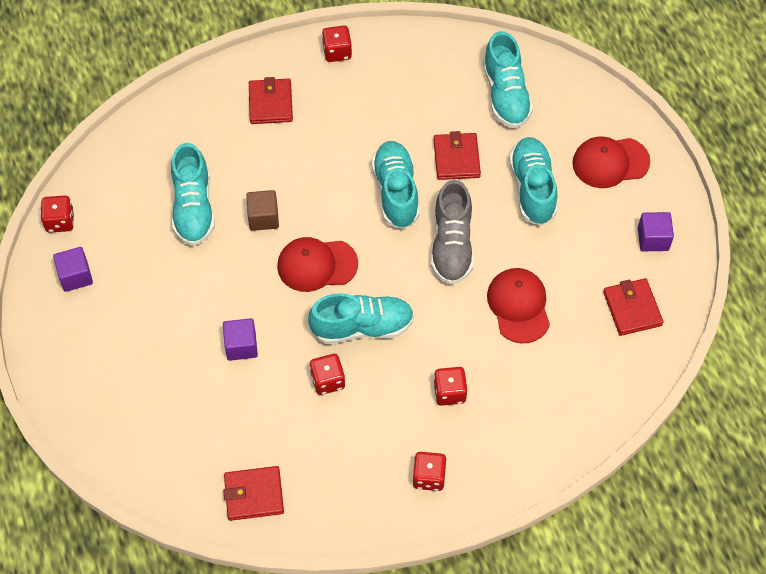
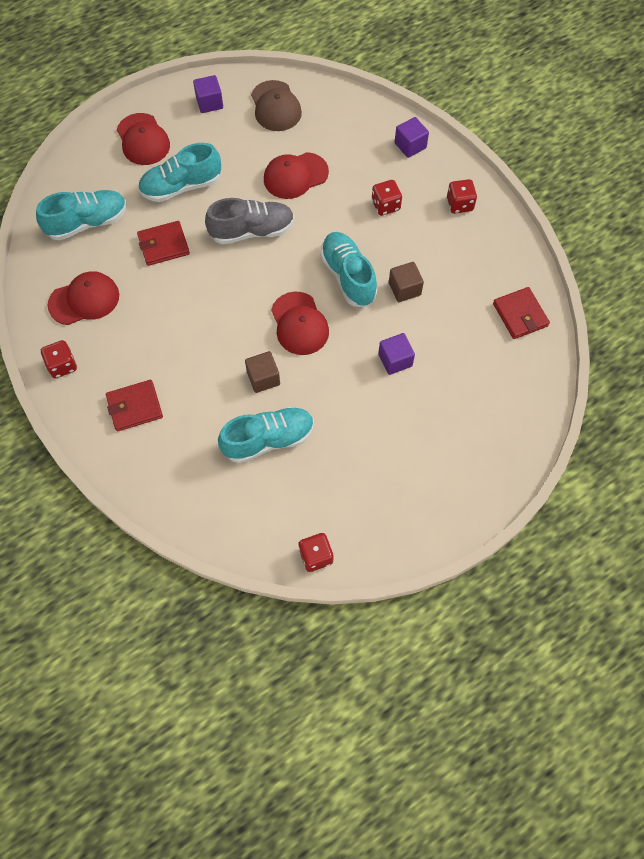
camera: 105 degrees left, 5 degrees up
purple cube [53,247,93,292] -> purple cube moved to [395,117,429,158]
red dice [309,354,345,395] -> brown cube [389,262,424,302]
turquoise shoe [371,141,419,229] -> none
red wallet [603,278,663,336] -> brown cap [251,80,302,131]
none -> red cap [47,271,119,325]

